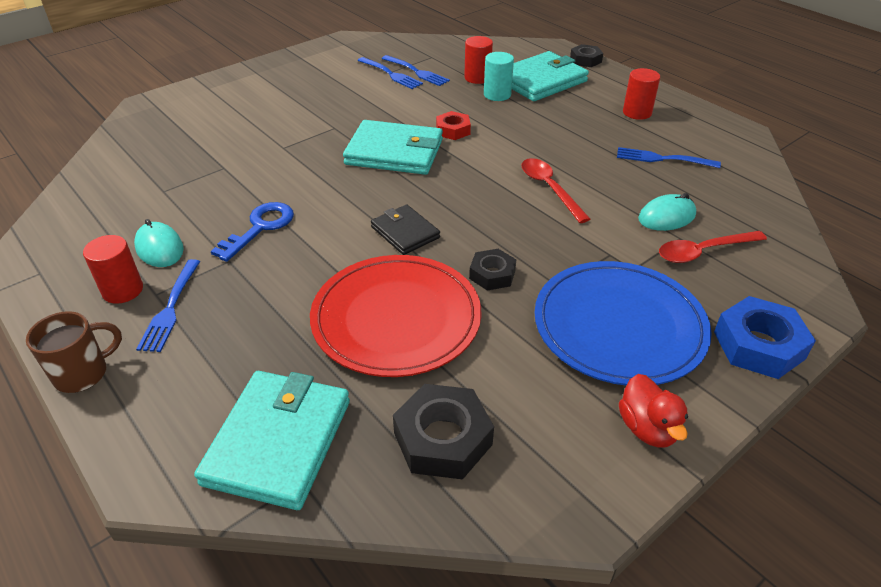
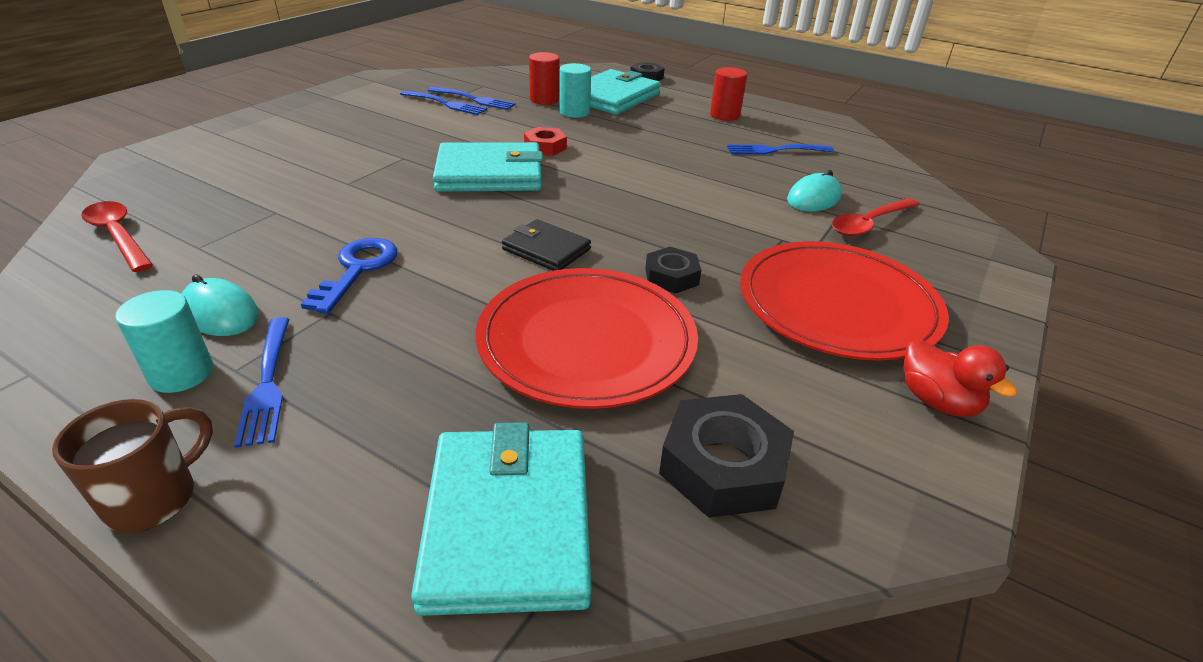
camera: 20 degrees left, 5 degrees down
red cylinder [83,235,143,304] -> turquoise cylinder [115,290,213,393]
red spoon [521,158,590,223] -> red spoon moved to [81,201,153,272]
blue plate [534,261,712,385] -> red plate [740,241,949,361]
blue nut [714,296,816,379] -> none

